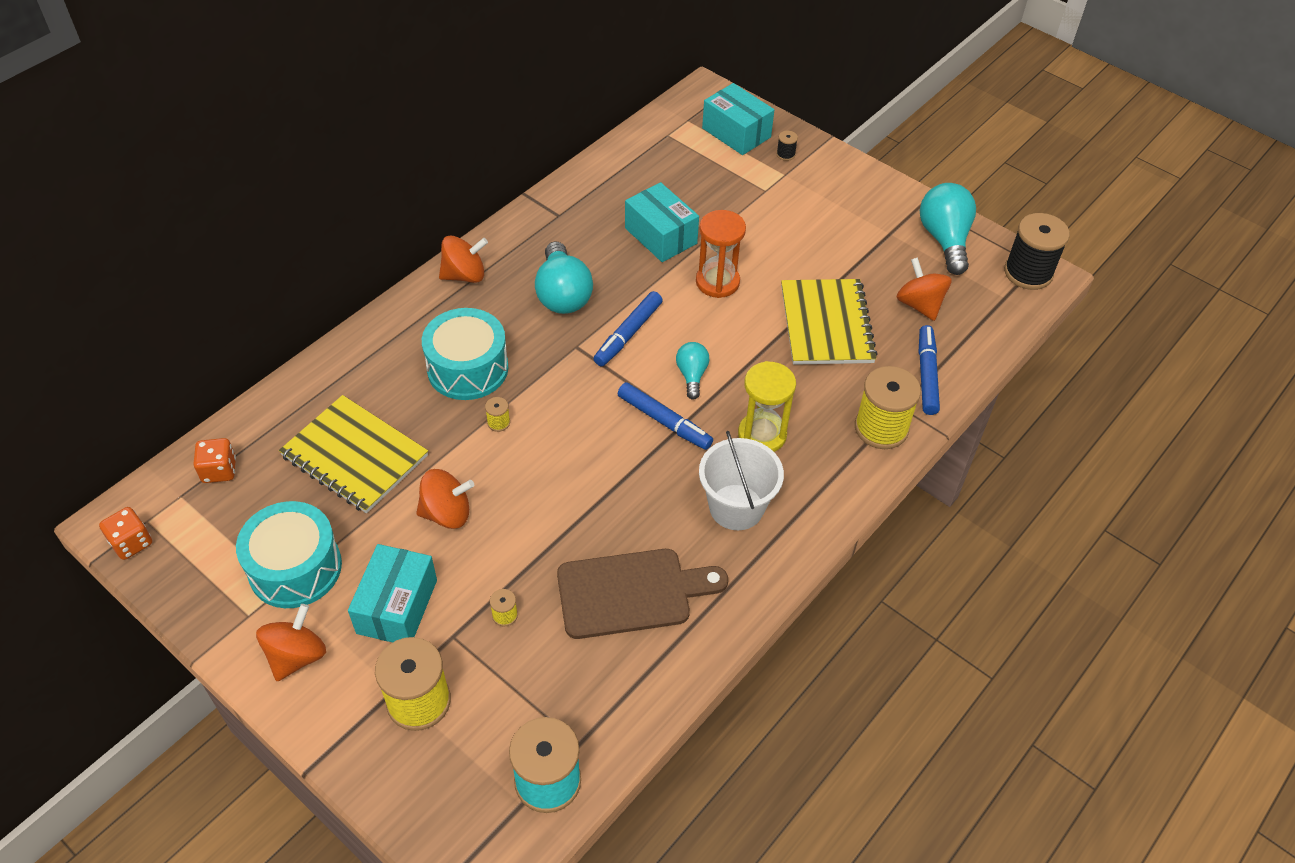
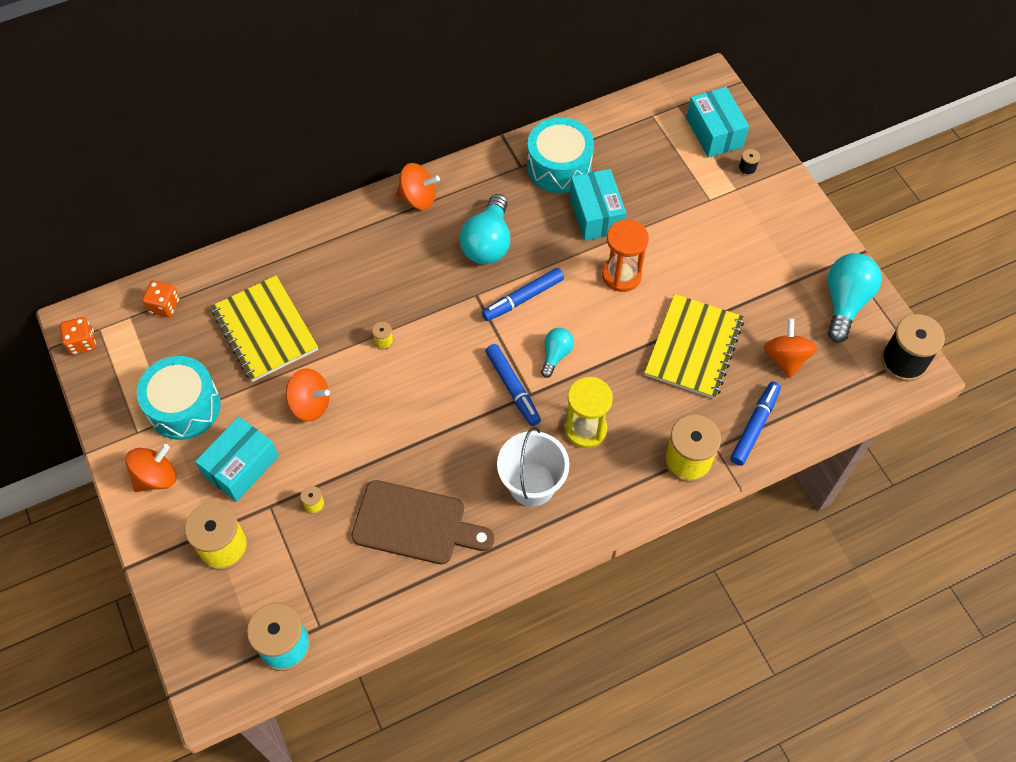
camera: 25 degrees right, 10 degrees up
turquoise drum [422,308,508,400] -> turquoise drum moved to [527,117,594,193]

